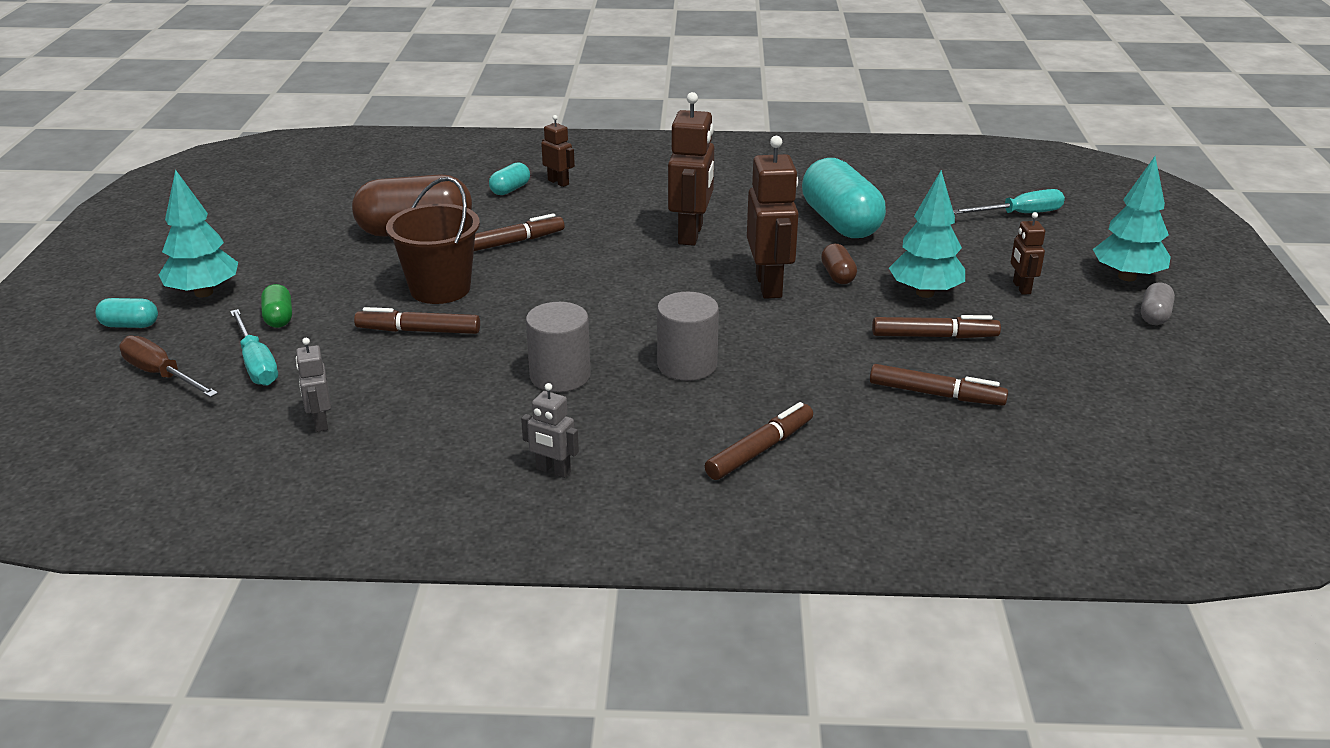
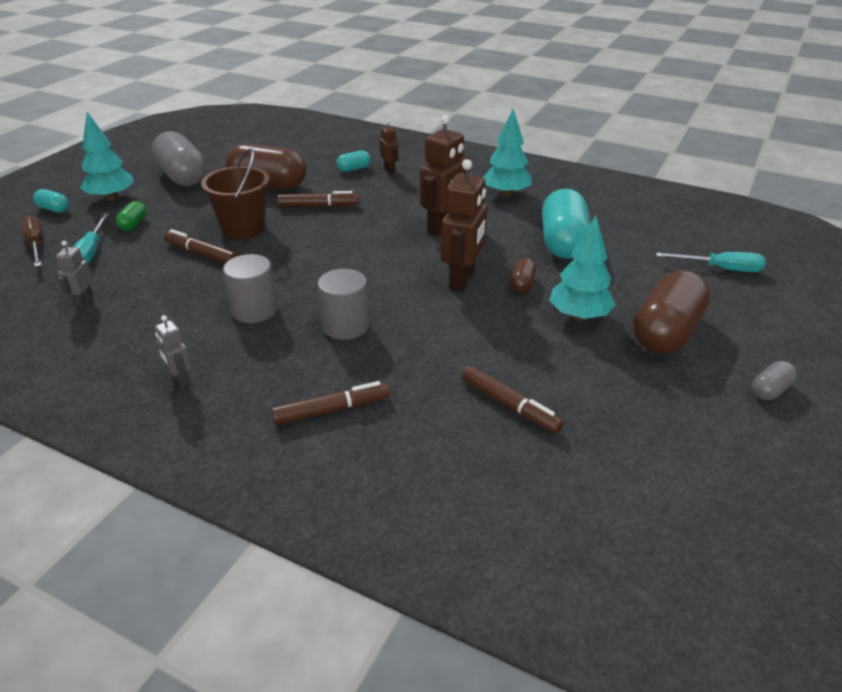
camera: 25 degrees right, 5 degrees up
brown marker [872,315,1001,338] -> none
brown robot [1011,212,1045,295] -> brown capsule [633,270,710,354]
turquoise tree [1093,156,1171,281] -> turquoise tree moved to [483,109,532,197]
none -> grey capsule [152,131,207,187]

